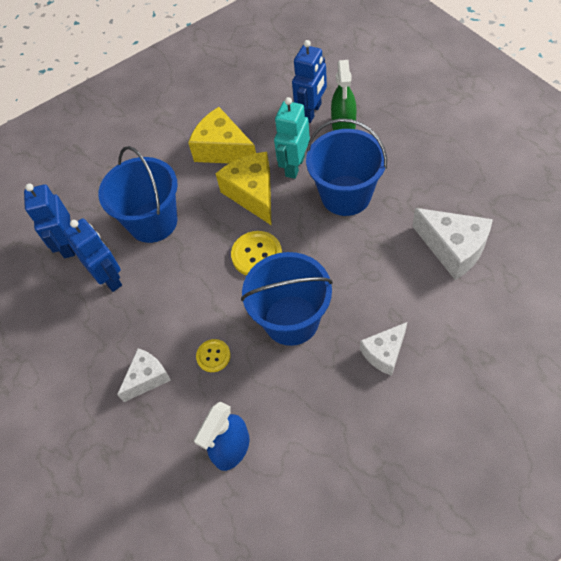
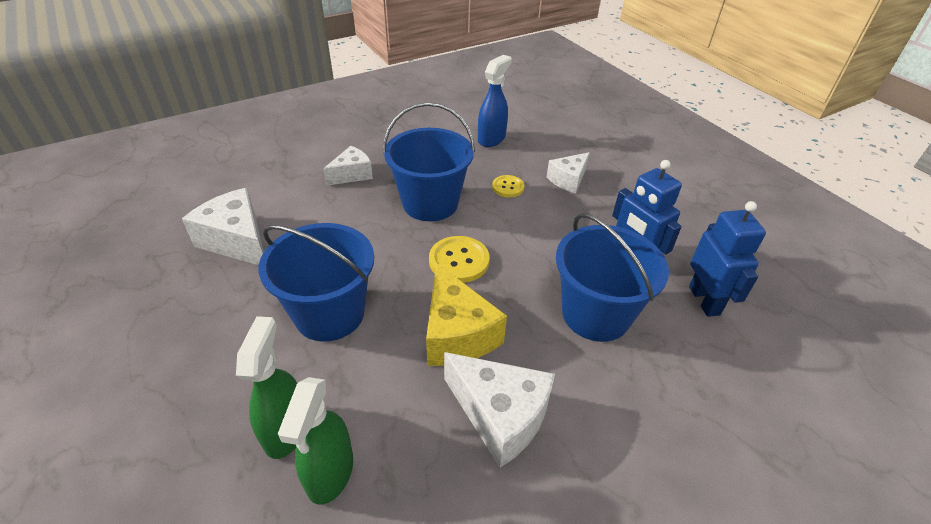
camera: 175 degrees right, 15 degrees down
yellow cheese [188,107,256,163] -> white cheese [444,352,555,468]
turquoise robot [274,97,310,179] -> none
blue robot [292,40,327,123] -> green spray bottle [278,377,353,505]

